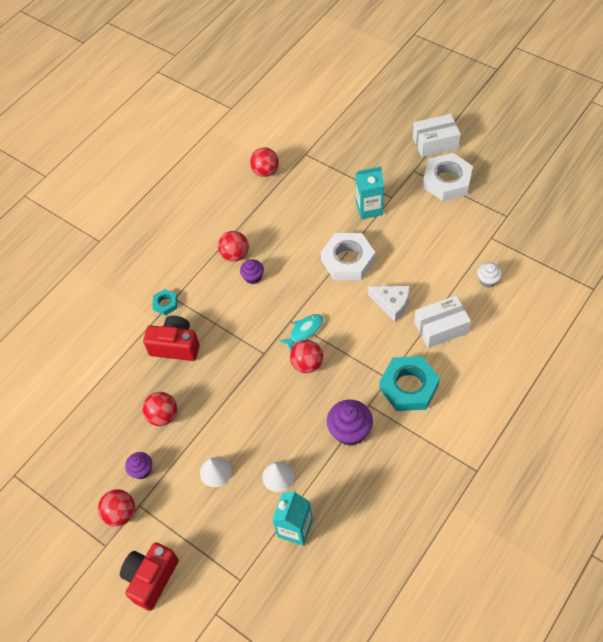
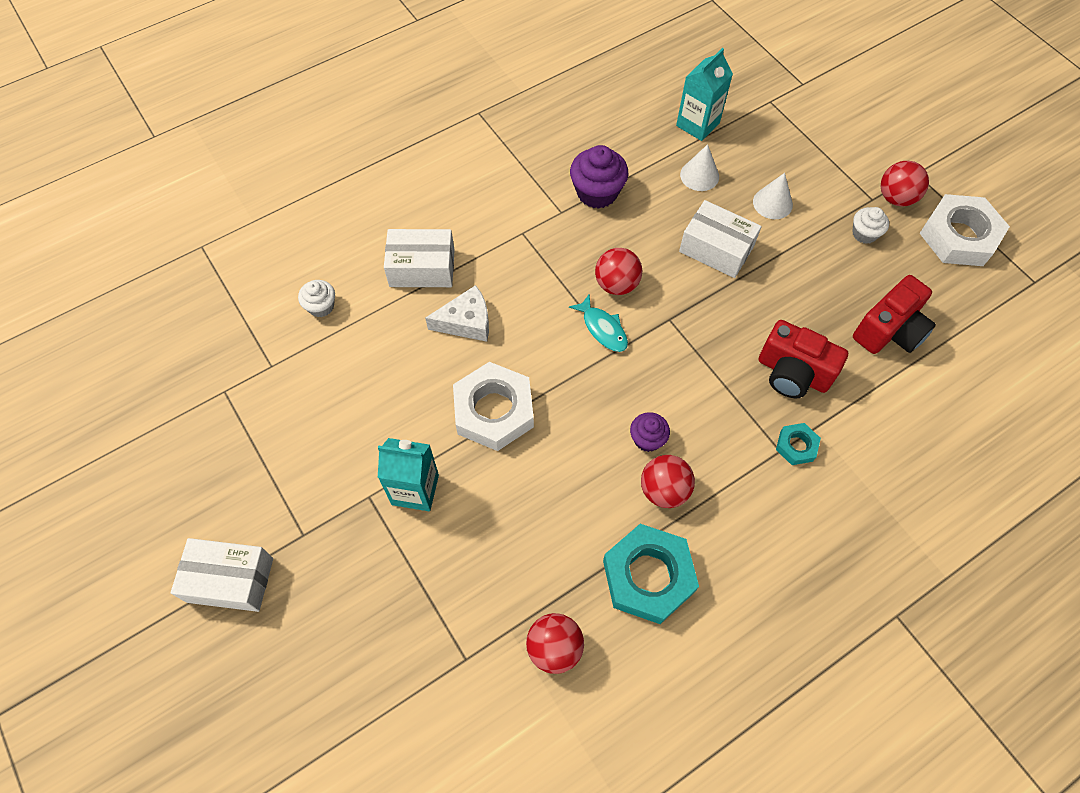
camera: 165 degrees left, 5 degrees up
red camera [120,542,179,611] -> red camera moved to [853,275,936,354]
purple cupcake [125,452,152,479] -> white cupcake [852,207,889,244]
red ball [143,392,177,426] -> none
turquoise fish [279,314,323,351] -> turquoise fish turned 105 degrees counterclockwise [569,294,628,352]
white cheese [368,286,410,321] -> white cheese turned 120 degrees clockwise [425,285,489,342]
turquoise nut [379,356,440,411] -> turquoise nut moved to [603,524,699,624]
white nut [423,153,473,201] -> white nut moved to [920,194,1010,266]
none -> white box [679,200,762,278]

